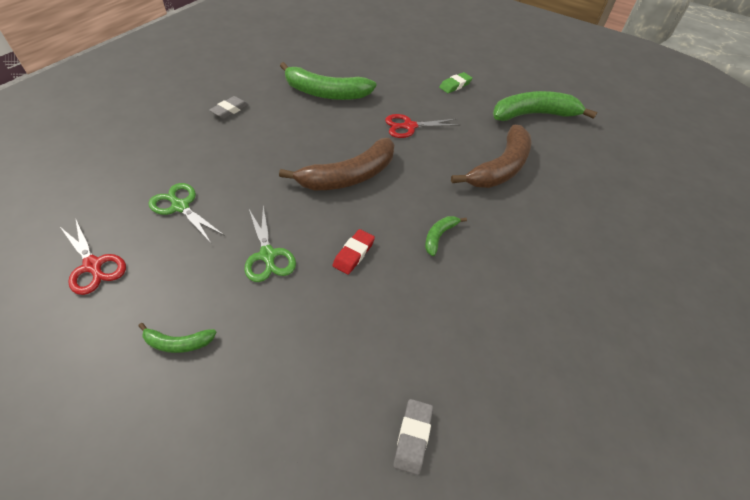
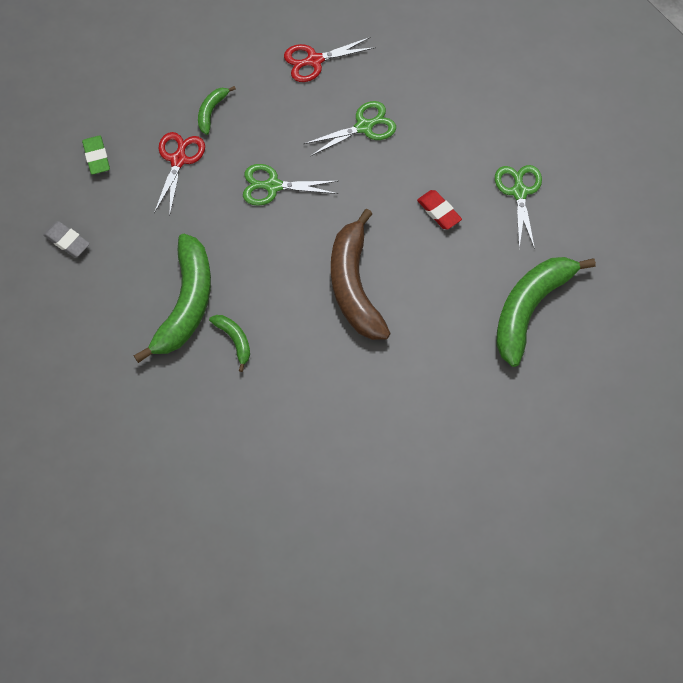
camera: 115 degrees right, 15 degrees up
grey eraser [209,96,249,119] -> green scissors [495,165,542,249]
red eraser [333,229,375,275] -> red eraser moved to [417,190,462,229]
red scissors [385,114,461,138] -> red scissors moved to [154,132,205,216]
green eraser [439,72,472,93] -> green eraser moved to [82,135,110,175]
brown banana [451,125,532,188] -> none
green banana [493,91,597,121] -> green banana moved to [134,234,211,363]

